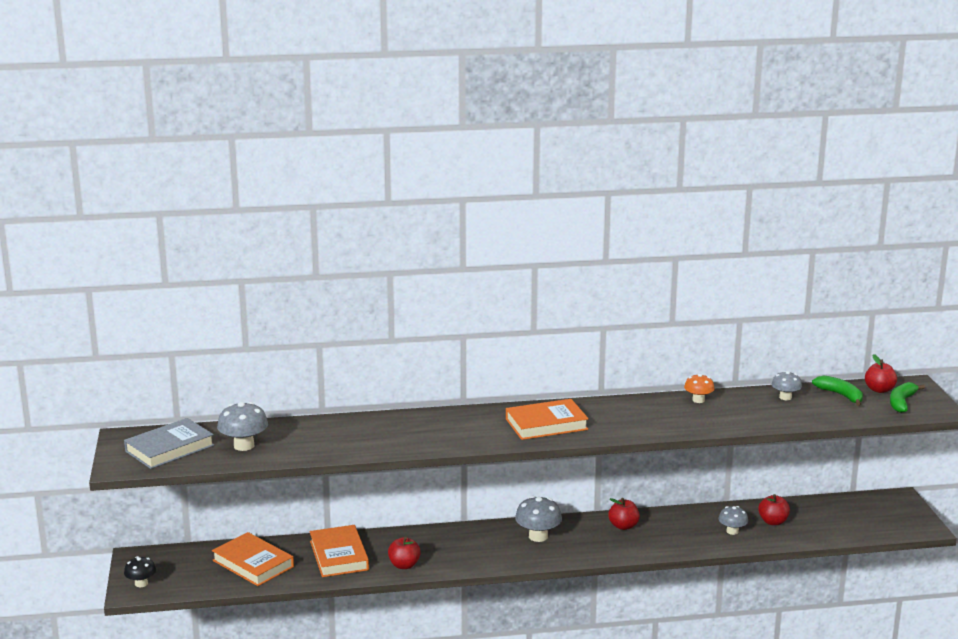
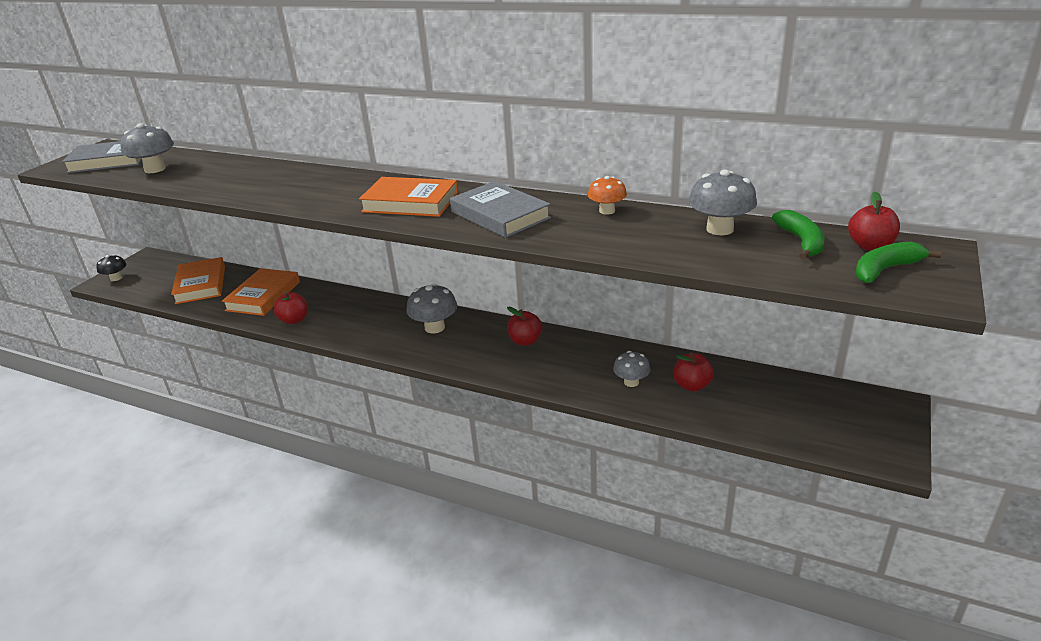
camera: 35 degrees right, 10 degrees up
grey mushroom [772,371,802,400] -> grey mushroom [689,169,757,235], size x1.57
none -> grey book [450,181,551,238]

